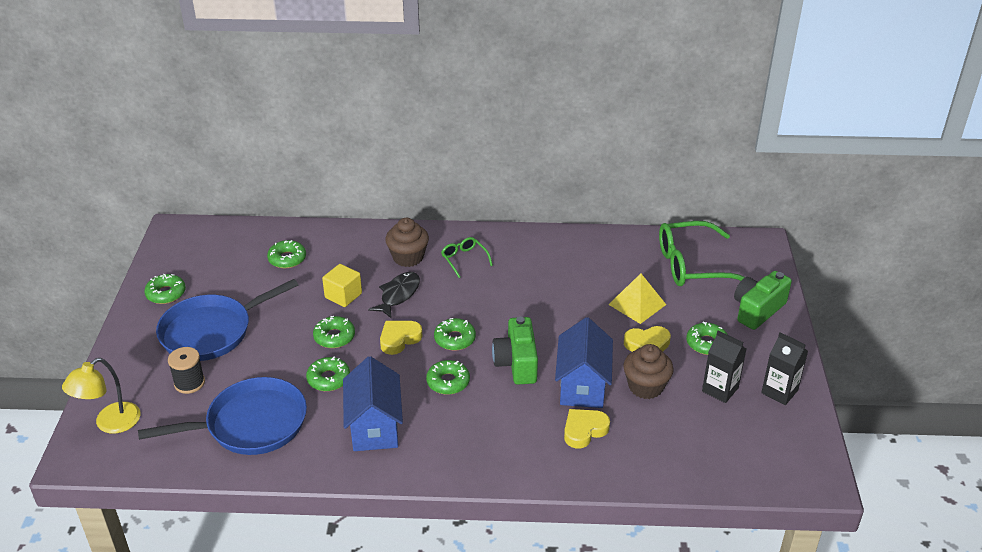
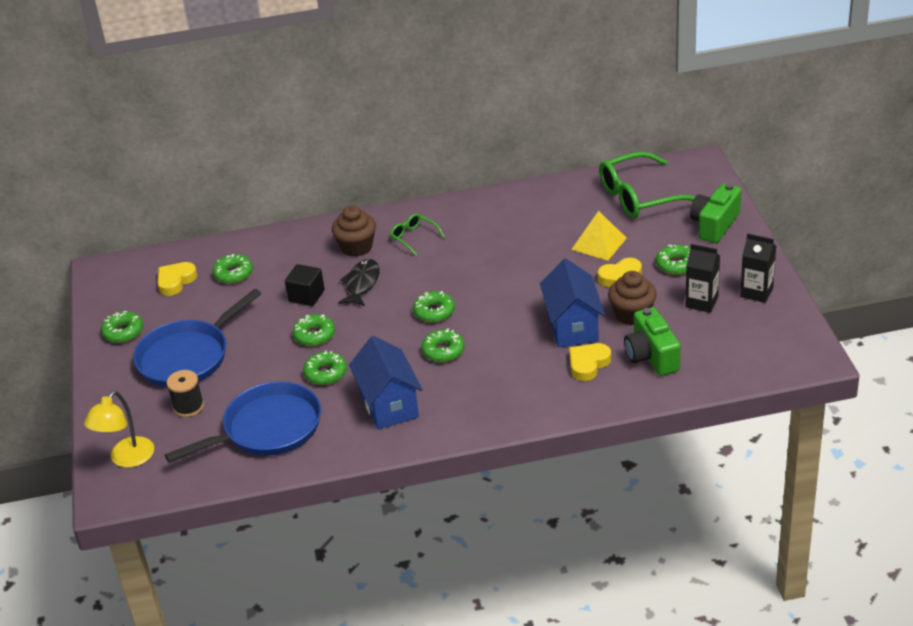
camera: 10 degrees left, 0 degrees up
yellow cube [322,264,362,307] -> black cube [285,264,325,306]
yellow heart [380,321,423,355] -> yellow heart moved to [157,262,197,296]
green camera [492,316,538,385] -> green camera moved to [624,307,681,376]

